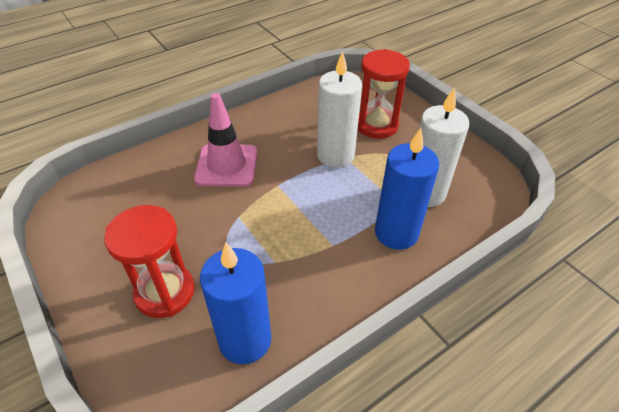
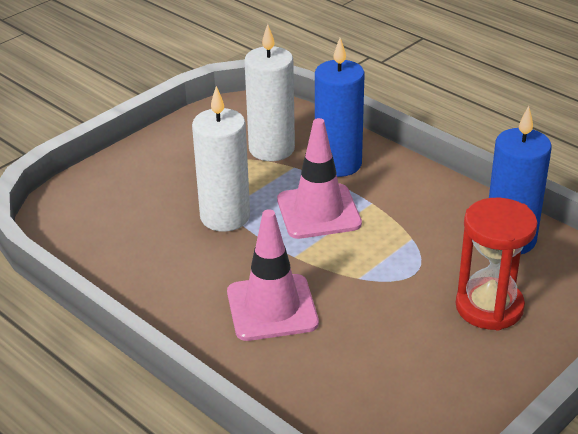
camera: 100 degrees left, 10 degrees down
red hourglass [358,49,410,139] -> none
none -> pink traffic cone [277,118,362,239]

